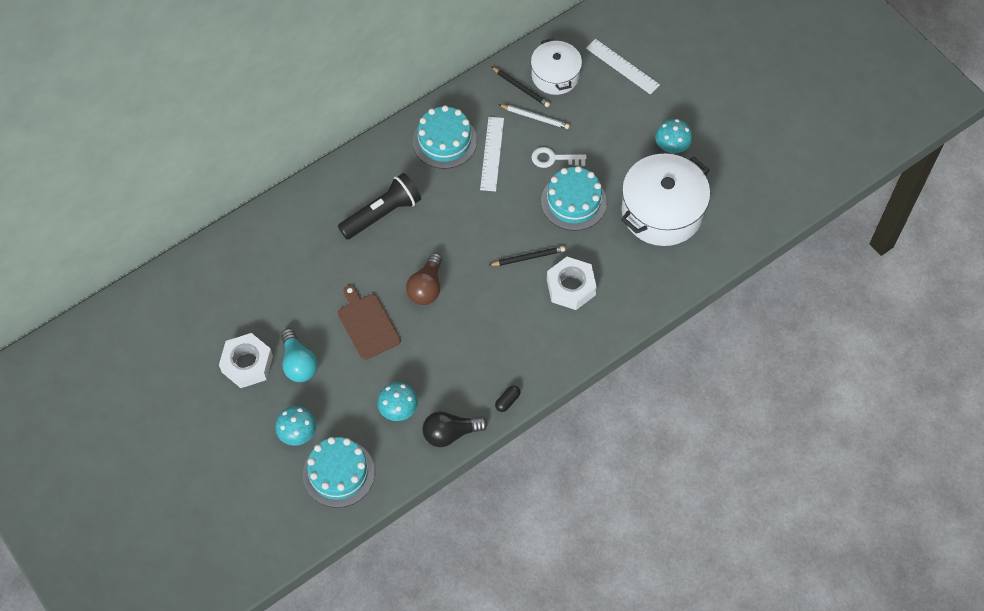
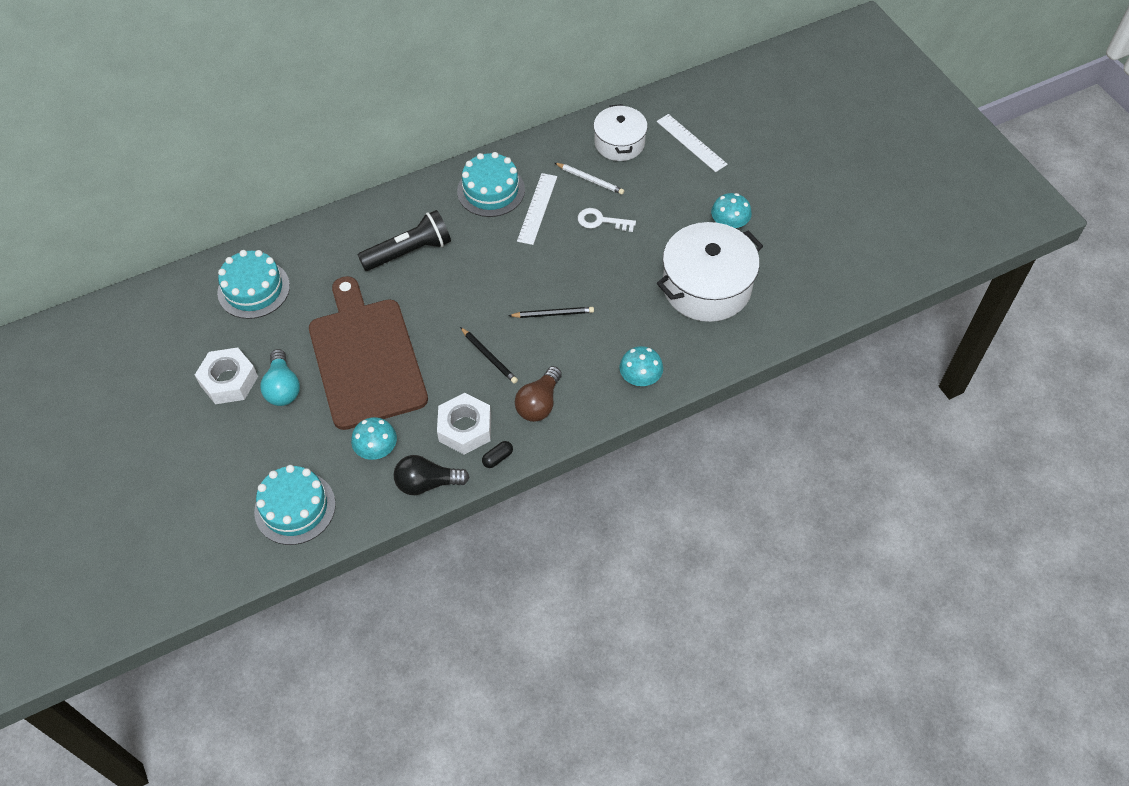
camera: 10 degrees right, 5 degrees down
turquoise mushroom [275,406,316,446] -> turquoise mushroom moved to [619,346,663,386]
brown cutting board [338,285,401,360] -> brown cutting board [309,276,428,430], size x1.98
brown light bulb [406,253,442,305] -> brown light bulb moved to [515,366,562,422]
black pencil [491,66,550,107] -> black pencil moved to [460,327,518,384]
turquoise cake [541,166,607,231] -> turquoise cake moved to [217,250,290,319]
white nut [547,257,597,310] -> white nut moved to [437,393,491,455]

